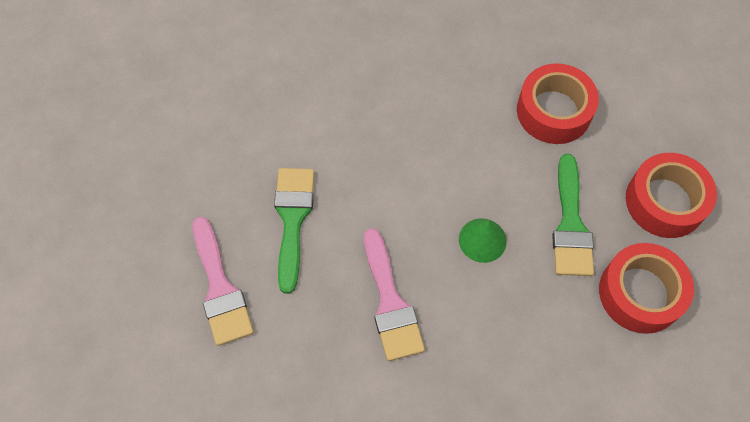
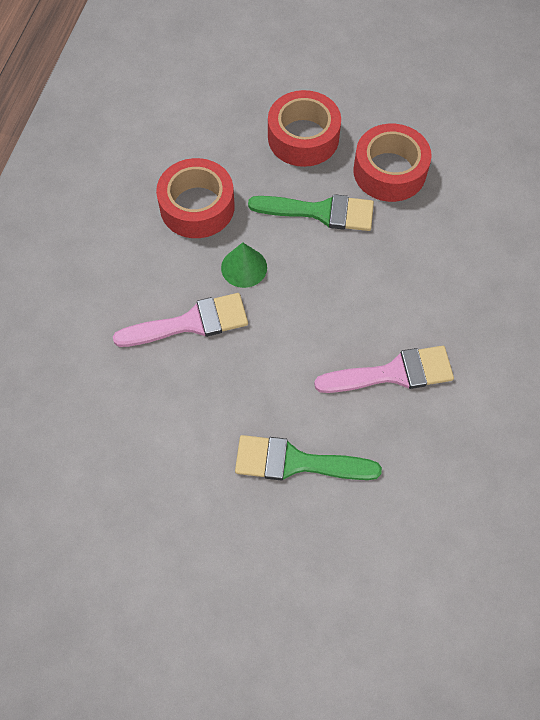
camera: 85 degrees left, 0 degrees up
pink brush [193,217,254,346] -> pink brush moved to [113,293,248,347]
green cone [459,218,507,263] -> green cone moved to [221,242,267,288]

